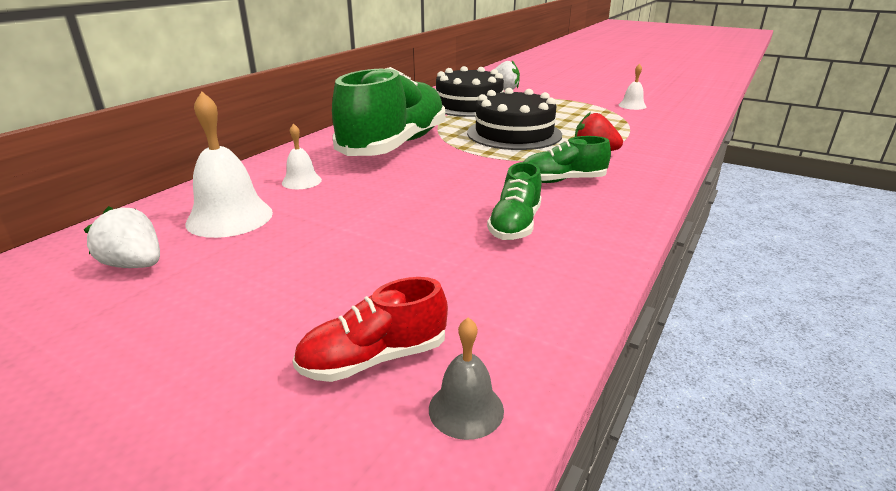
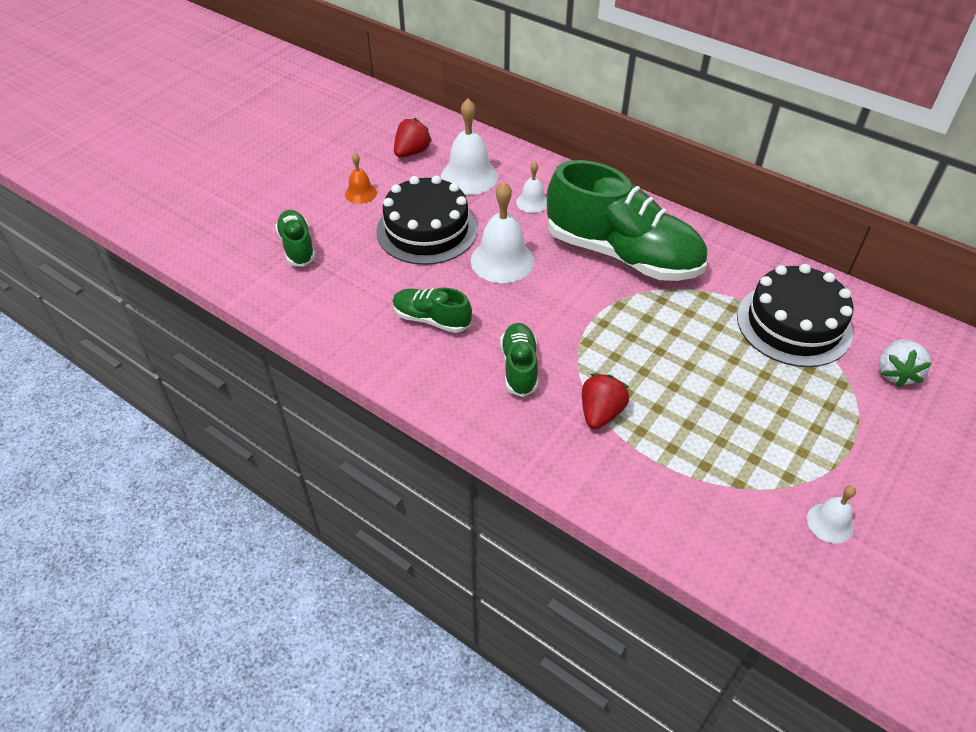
camera: 95 degrees right, 20 degrees up
white strawberry [84,206,160,268] -> red strawberry [394,118,432,158]
red shoe [292,277,448,382] -> green shoe [275,210,316,267]
grey bell [429,317,504,440] -> none
black cake [467,88,562,150] -> black cake moved to [377,175,477,265]
none -> orange bell [345,153,377,204]
none -> white bell [471,182,534,283]

